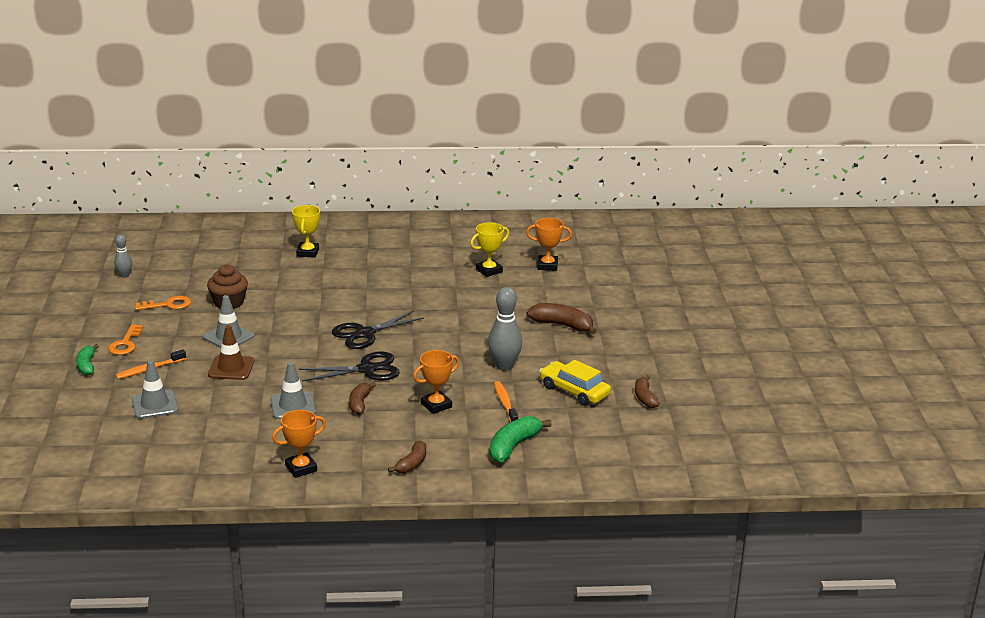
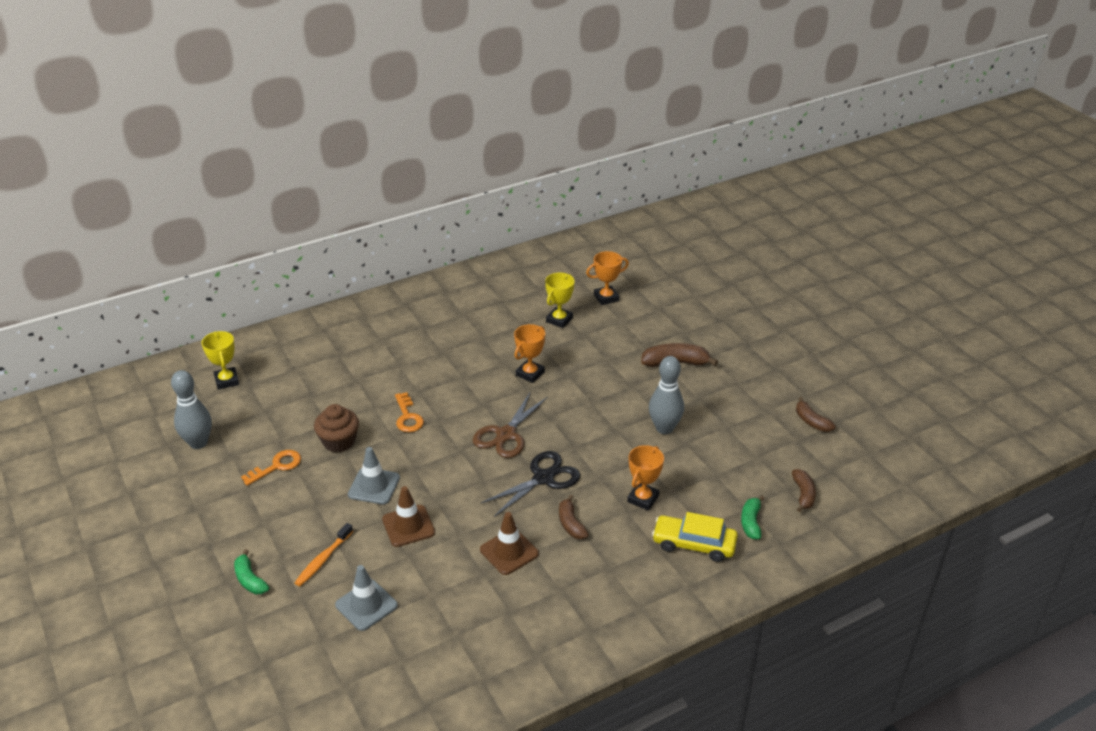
camera: 25 degrees left, 10 degrees up
orange key [108,324,143,355] -> orange key moved to [395,392,424,432]
grey bowling pin [114,234,132,278] -> grey bowling pin [171,370,212,449], size x1.77
grey traffic cone [270,362,316,419] -> brown traffic cone [480,512,539,575]
orange trophy [272,410,326,478] -> orange trophy moved to [514,324,545,383]
yellow trophy [292,205,320,258] -> yellow trophy moved to [202,331,239,390]
black scissors [332,311,424,349] -> brown scissors [473,391,548,458]
brown banana [388,441,426,474] -> brown banana moved to [792,469,816,512]
green banana [490,416,552,463] -> green banana [741,495,765,539], size x0.65
orange toothbrush [494,381,518,422] -> none
yellow car [539,360,611,406] -> yellow car moved to [652,512,738,562]

